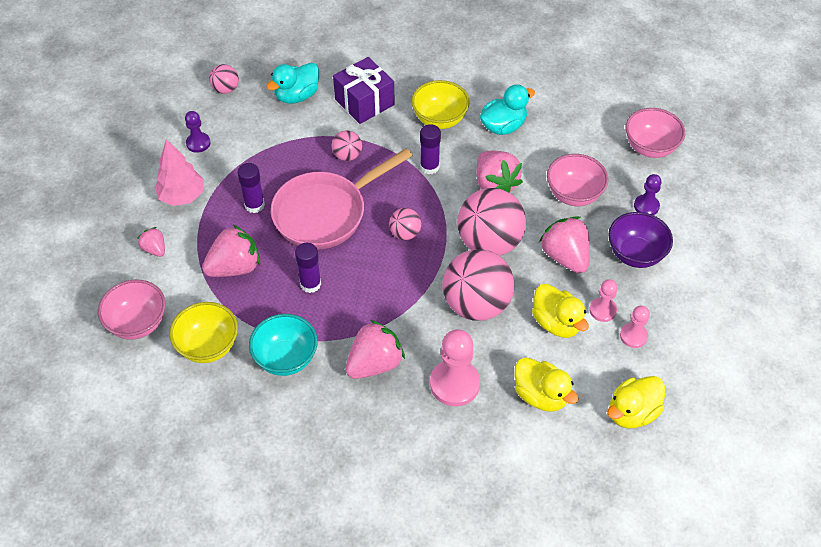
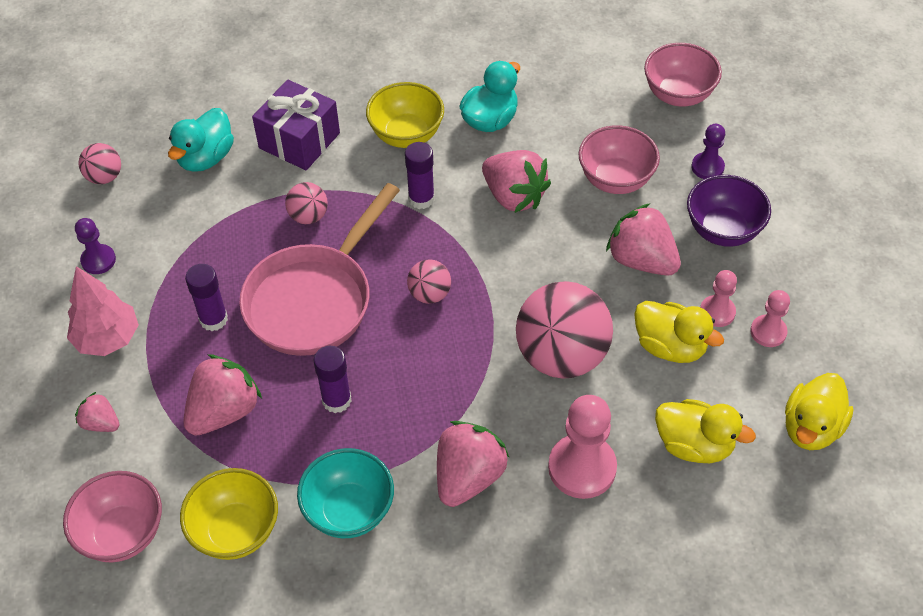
camera: 20 degrees left, 0 degrees up
pink ball [457,188,526,256] -> none

